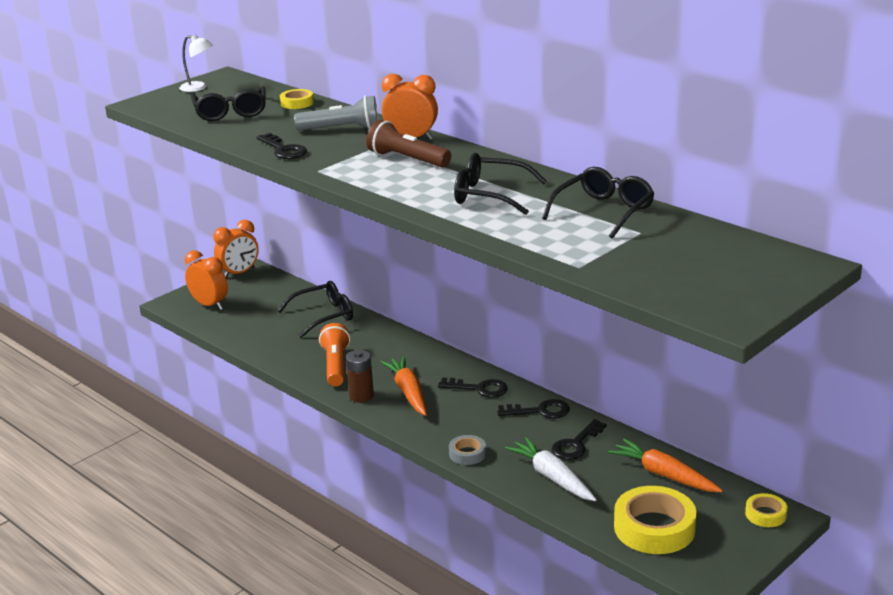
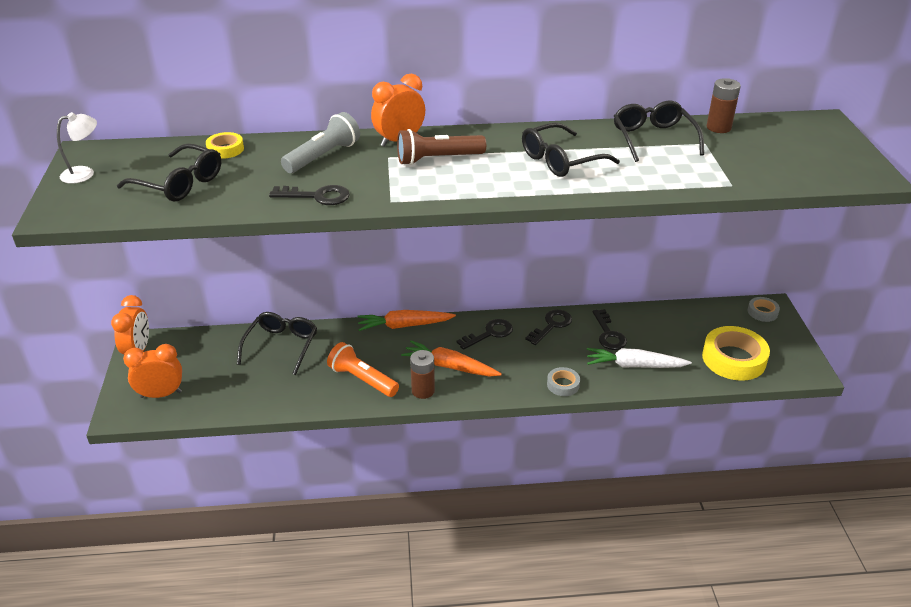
camera: 50 degrees left, 10 degrees up
orange carrot [608,439,723,492] -> orange carrot moved to [357,310,456,331]
yellow tape [745,493,788,527] -> grey tape [748,297,780,322]
none -> brown battery [707,78,741,133]

